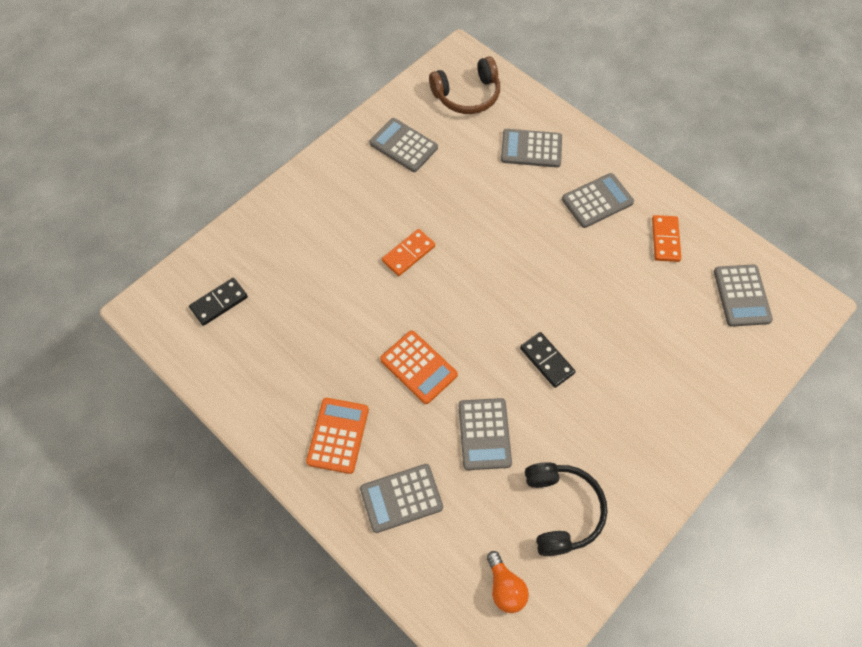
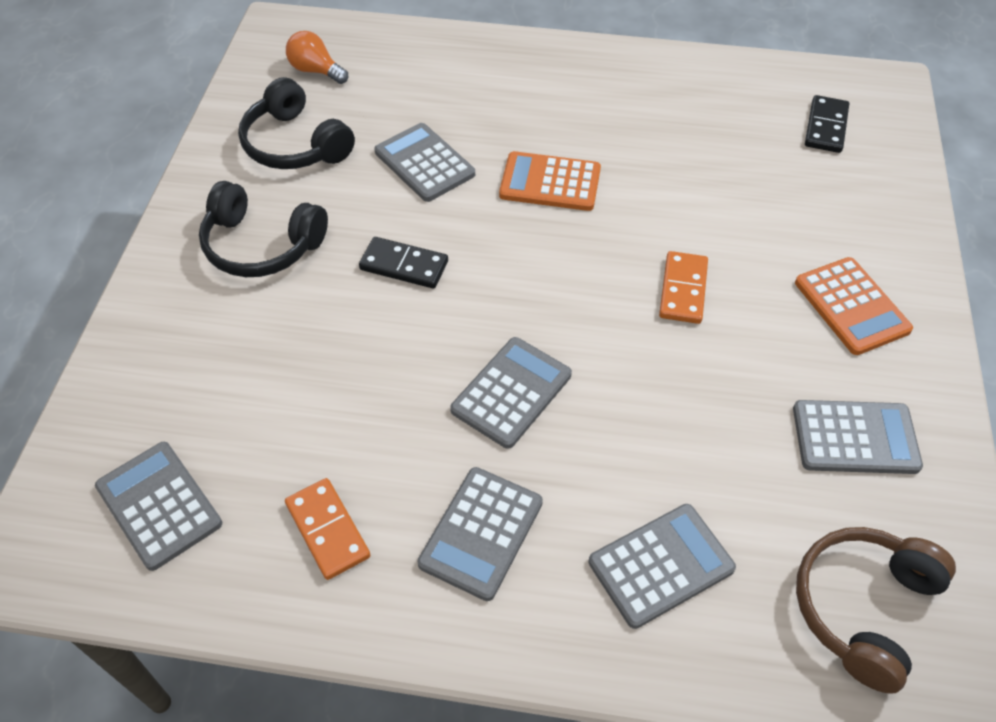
camera: 145 degrees right, 10 degrees down
orange calculator [306,398,369,474] -> orange calculator moved to [795,257,913,355]
grey calculator [360,464,443,533] -> grey calculator moved to [450,337,572,449]
none -> black headphones [199,181,328,277]

